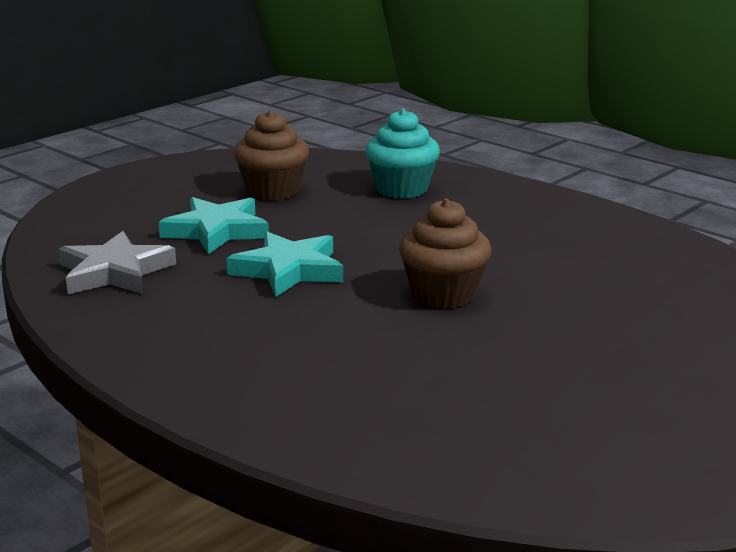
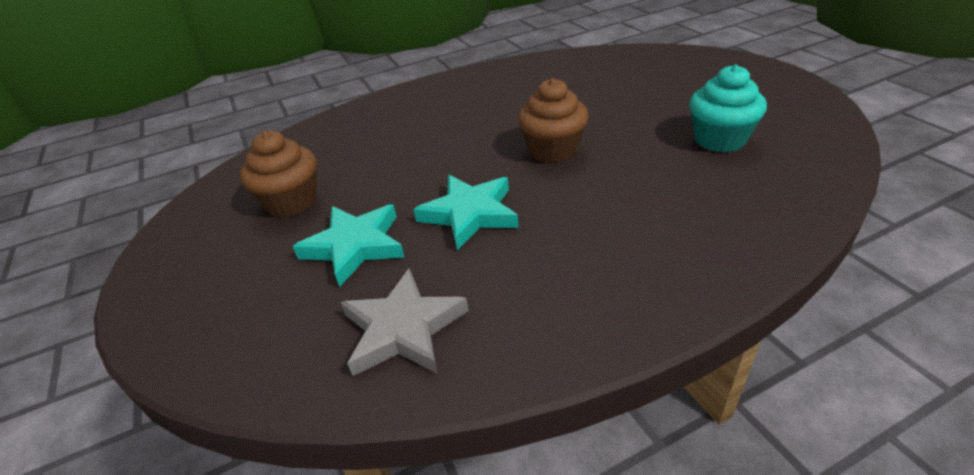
camera: 65 degrees left, 15 degrees up
turquoise cupcake [365,109,440,199] -> turquoise cupcake moved to [689,65,767,152]

